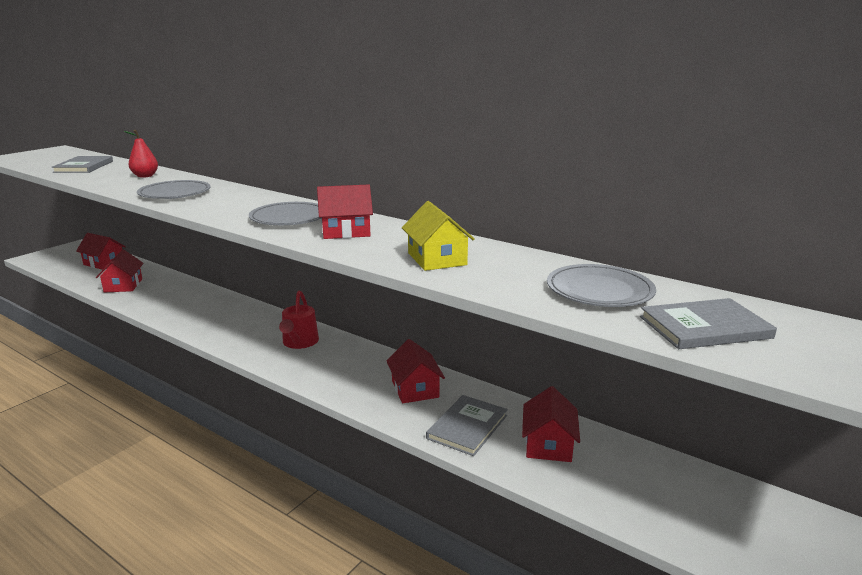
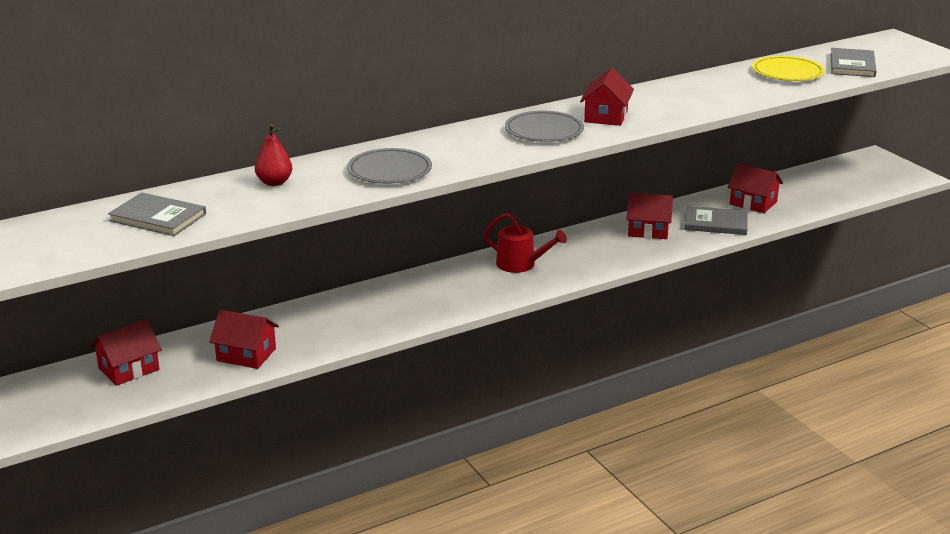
camera: 65 degrees left, 5 degrees up
yellow house [402,201,475,271] -> none
grey book [426,395,508,456] -> grey book turned 45 degrees counterclockwise [684,206,748,235]
grey plate [547,264,656,307] -> yellow plate [752,56,825,81]

